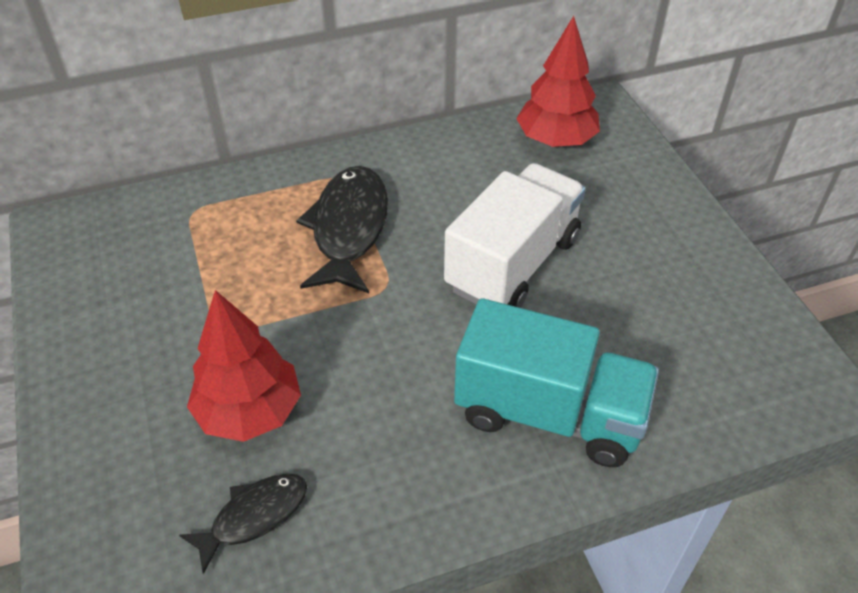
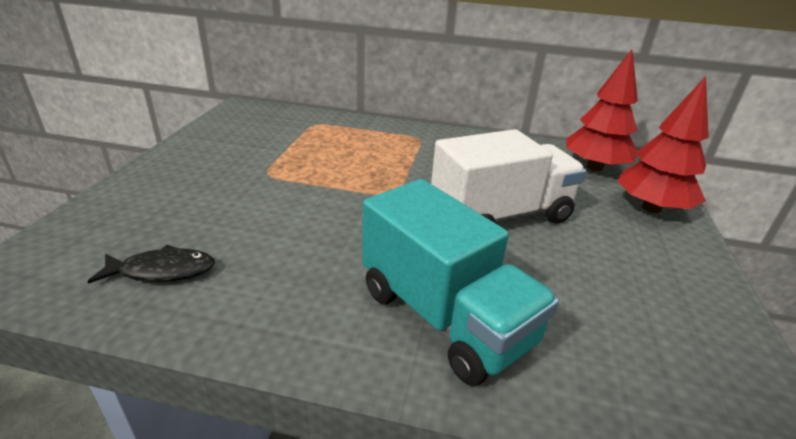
camera: 30 degrees right, 15 degrees down
red tree [187,290,301,442] -> red tree moved to [617,76,709,213]
black fish [296,166,388,293] -> none

